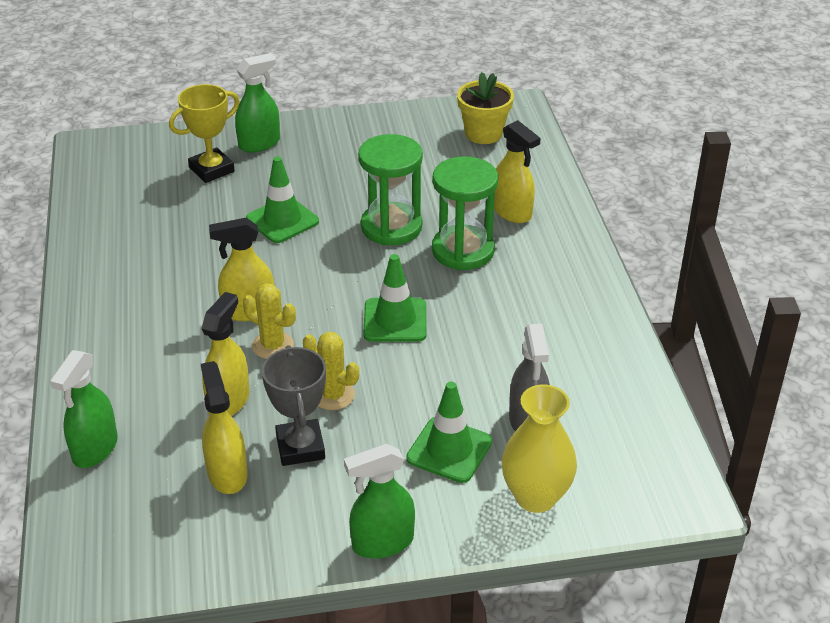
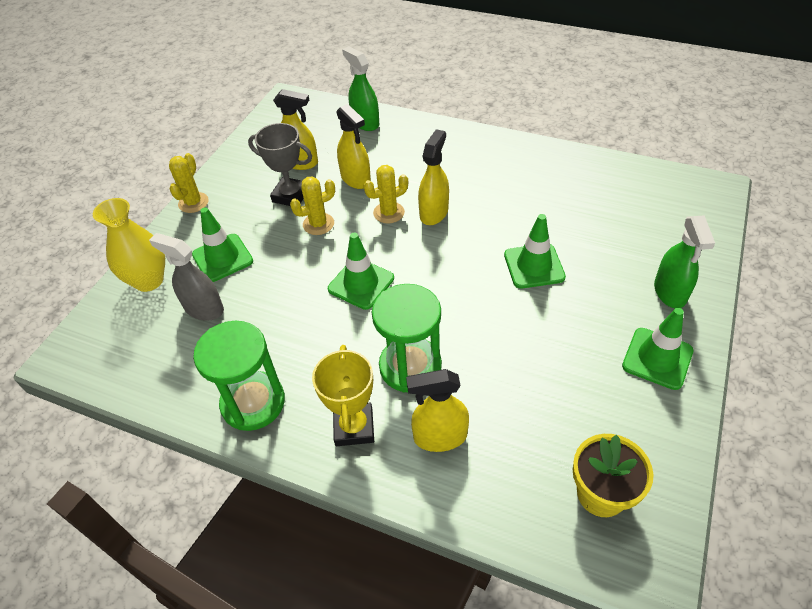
camera: 125 degrees right, 10 degrees up
yellow trophy [169,84,240,183] -> yellow trophy moved to [312,345,374,446]
green spray bottle [344,444,415,559] -> yellow cactus [169,153,209,213]
green hourglass [358,134,423,245] -> green hourglass moved to [193,321,285,431]
none -> green traffic cone [622,308,693,390]

